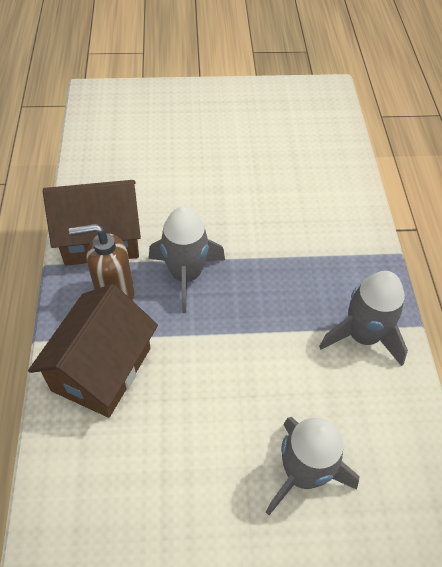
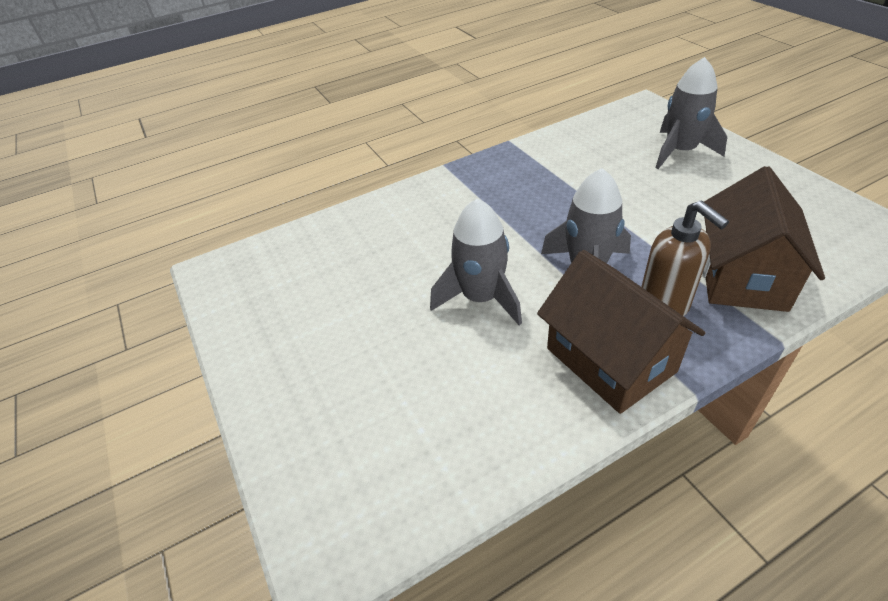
camera: 110 degrees left, 10 degrees down
brown house [28,284,158,418] -> brown house turned 75 degrees counterclockwise [703,166,825,312]
grey rocket [319,271,408,366] -> grey rocket moved to [430,199,522,325]

